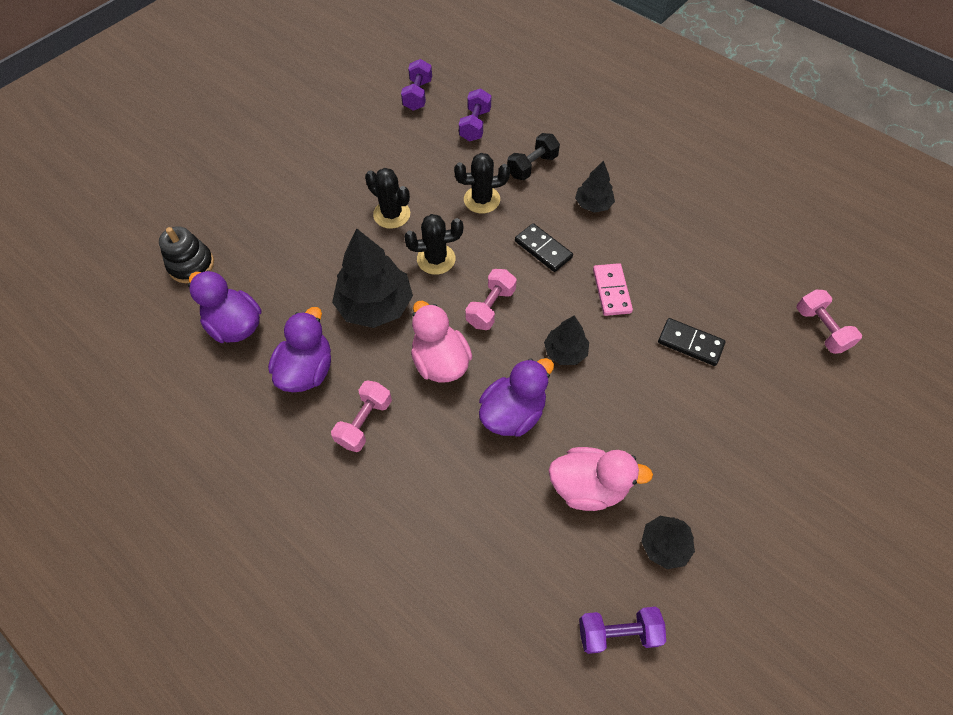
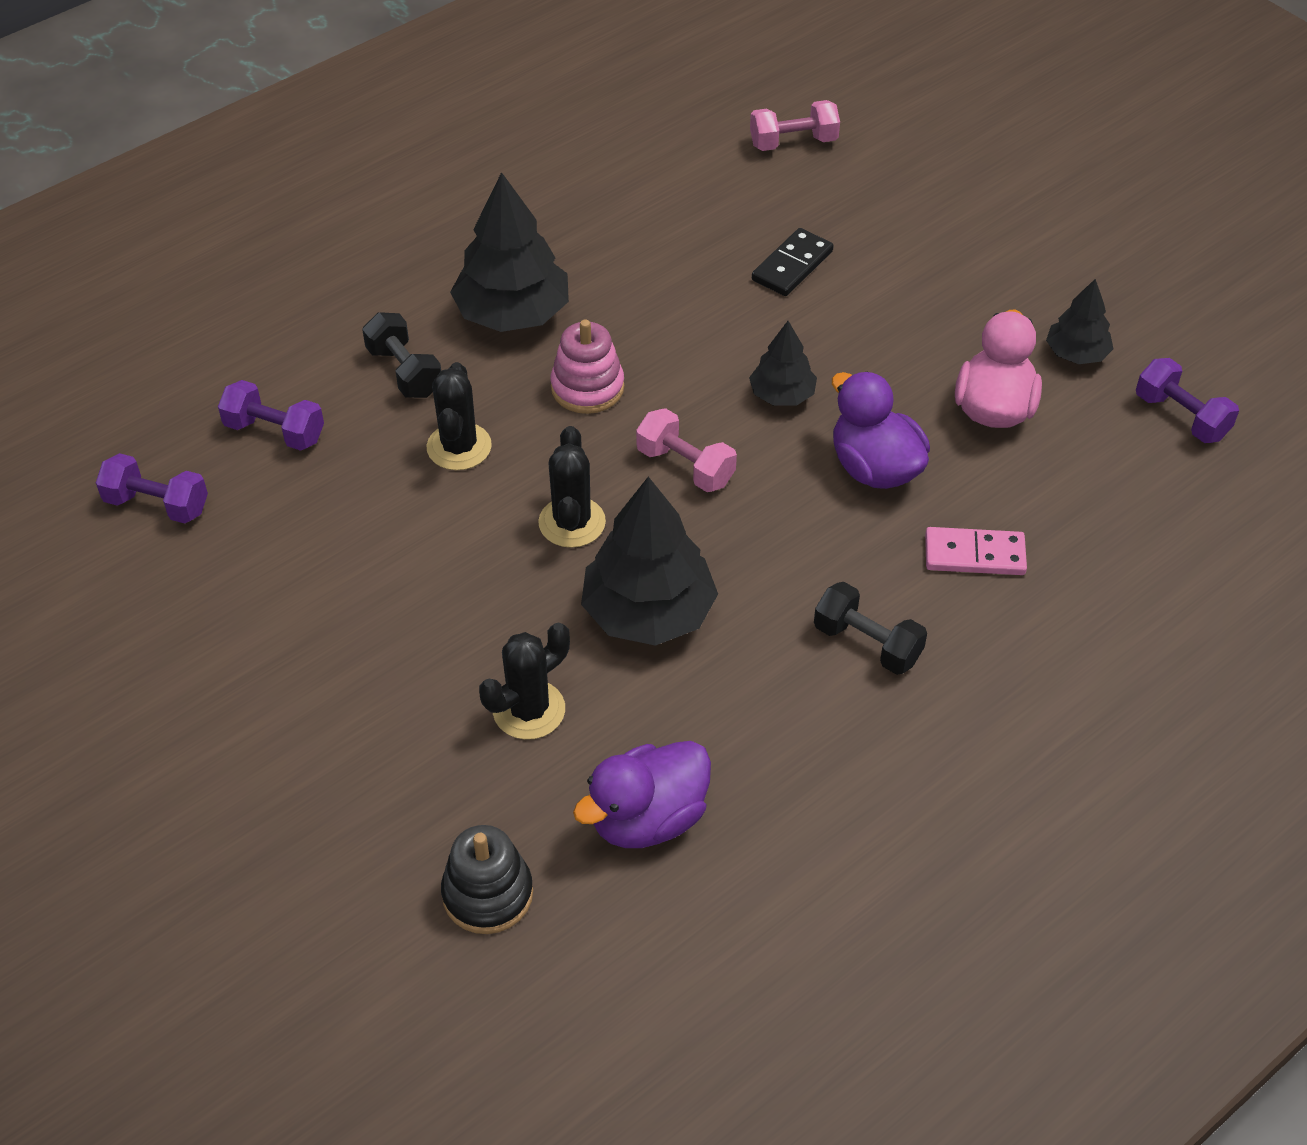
camera: 80 degrees left, 10 degrees down
purple duck [268,307,331,392] -> none
pink dumbbell [331,380,392,452] -> black dumbbell [814,582,927,675]
black cactus [365,168,410,229] -> black cactus moved to [479,623,570,740]
pink duck [411,301,472,383] -> none
black domino [515,223,573,272] -> pink stacking toy [550,320,624,414]
black tree [575,160,615,213] -> black tree [450,172,569,332], size x1.81
purple dumbbell [579,607,666,654] -> purple dumbbell turned 45 degrees counterclockwise [1136,358,1239,443]
pink domino [593,263,633,316] -> pink domino moved to [925,527,1027,575]

